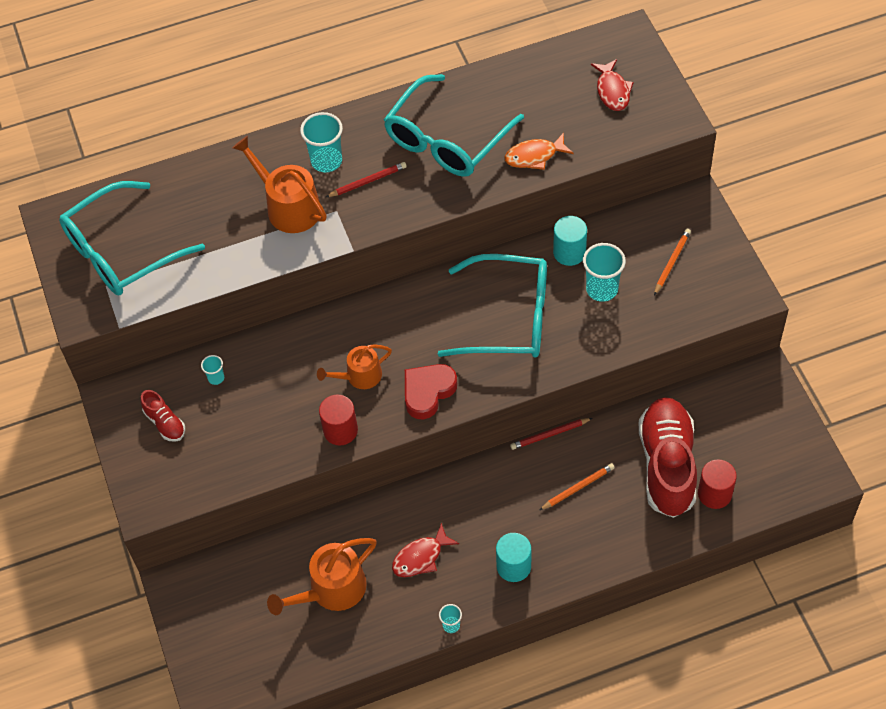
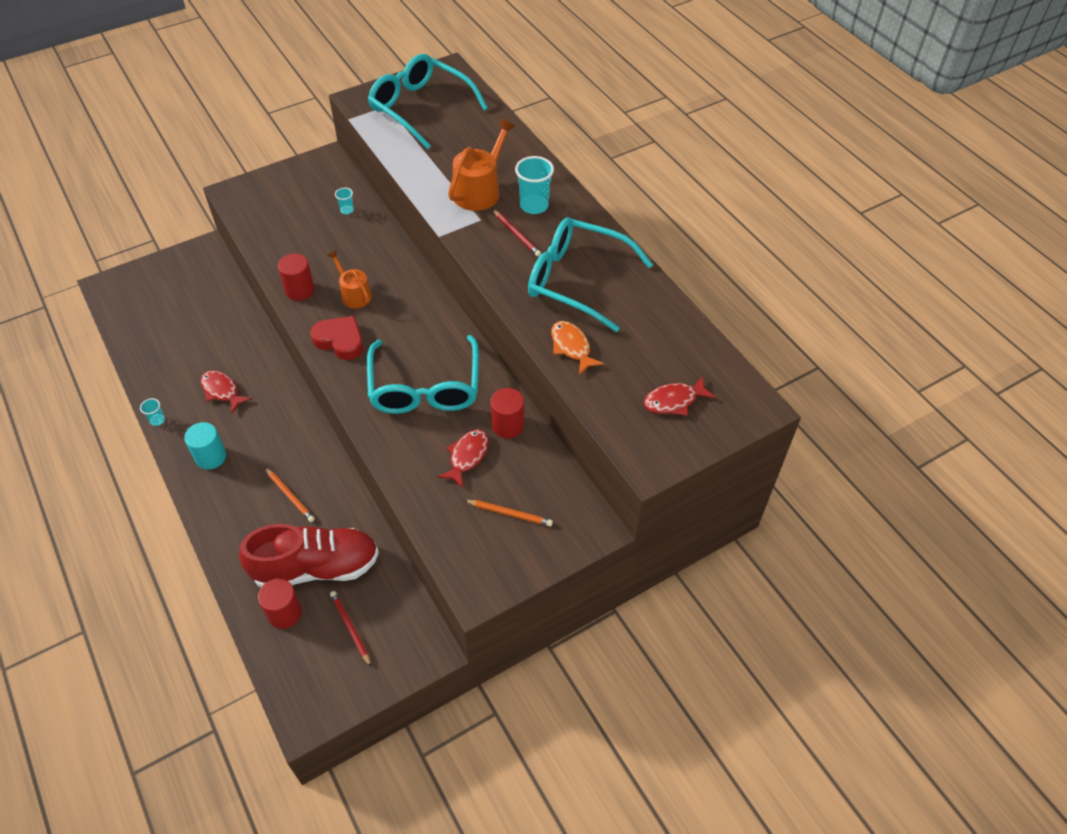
camera: 75 degrees right, 5 degrees down
red shoe [140,390,185,442] -> none
orange watering can [267,538,377,615] -> none
red pencil [510,418,592,450] -> red pencil moved to [330,591,371,667]
turquoise cylinder [553,216,587,266] -> red cylinder [490,388,524,439]
turquoise cup [583,243,626,302] -> red fish [437,430,489,488]

